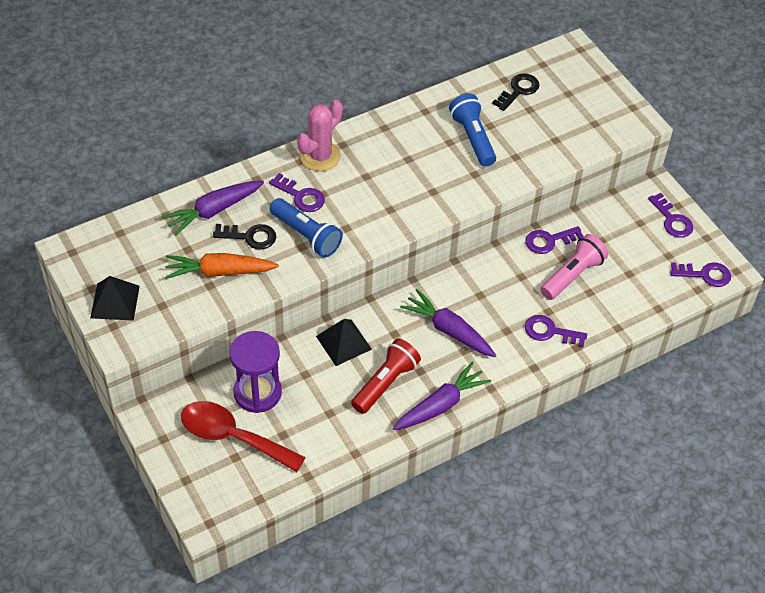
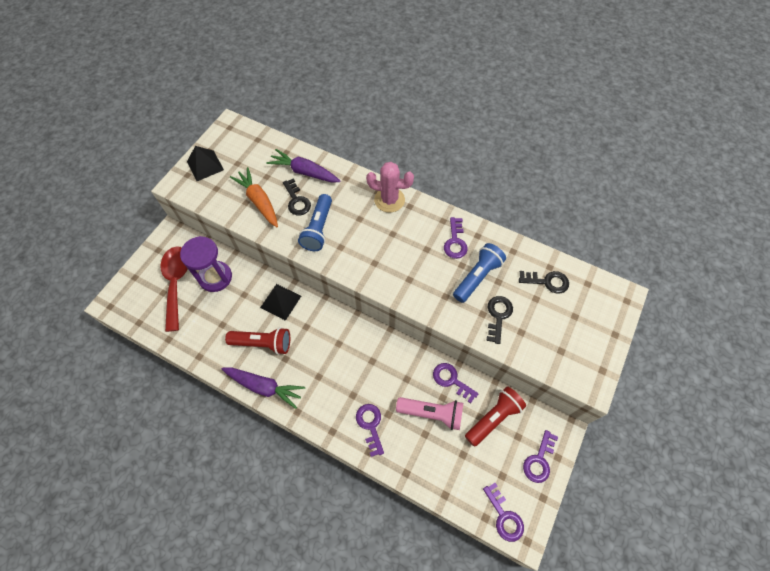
camera: 60 degrees right, 10 degrees up
purple key [269,173,325,212] -> purple key moved to [444,217,468,259]
purple carrot [400,289,496,357] -> none
none -> red flashlight [465,387,526,447]
none -> black key [486,296,513,344]

